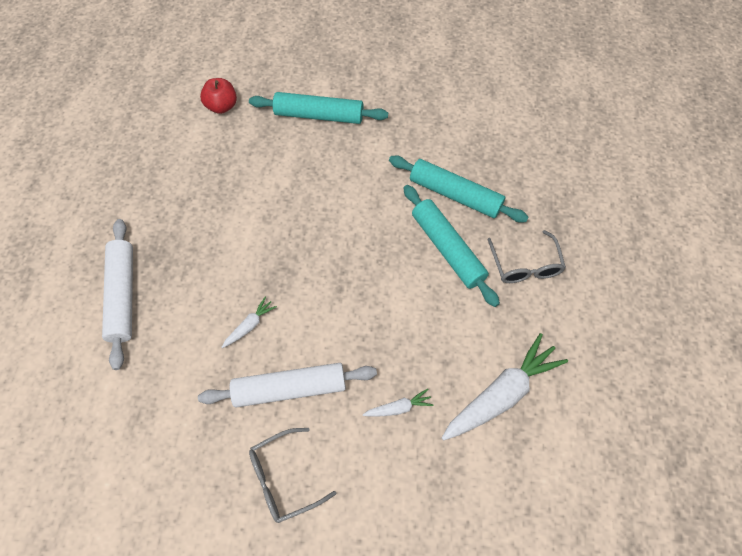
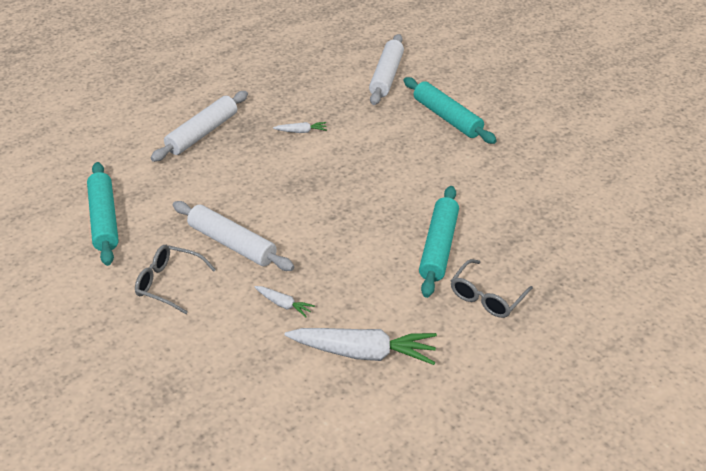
camera: 45 degrees right, 20 degrees down
red apple [200,78,237,114] -> white rolling pin [369,34,404,105]
white carrot [222,297,277,348] -> white carrot moved to [273,122,327,133]
turquoise rolling pin [389,155,529,223] -> turquoise rolling pin moved to [87,162,119,266]

